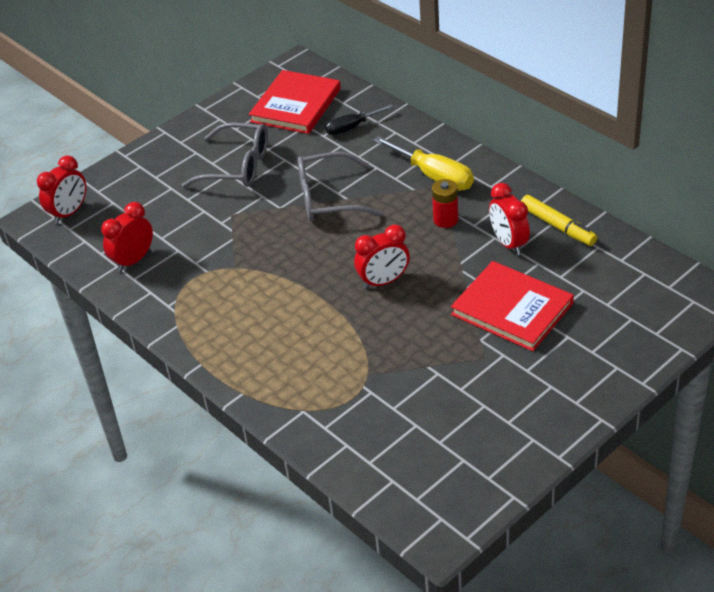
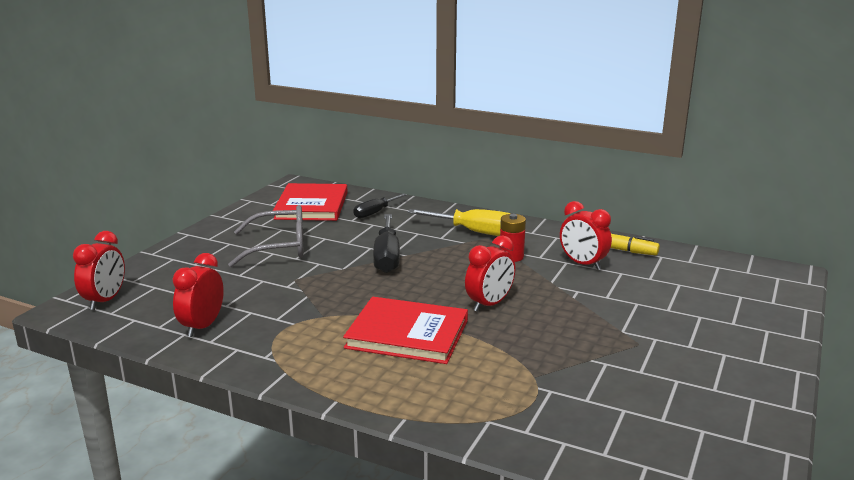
camera: 25 degrees left, 20 degrees down
grey glasses [297,152,382,221] -> black screwdriver [373,214,400,273]
red book [451,261,574,352] -> red book moved to [343,297,468,364]

